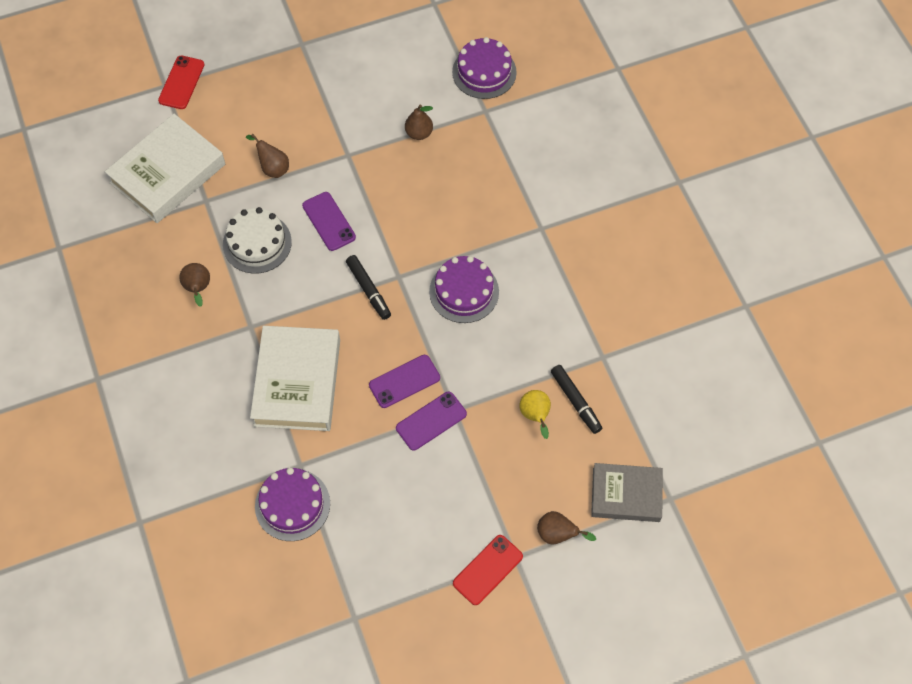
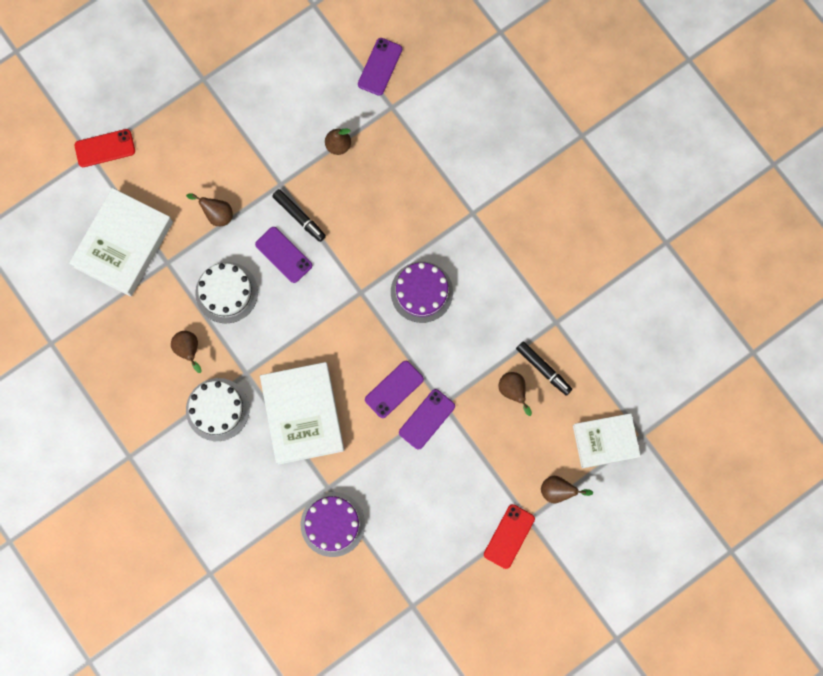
camera: 15 degrees left, 15 degrees up
red phone [158,56,205,109] -> red phone turned 75 degrees clockwise [74,129,135,167]
black marker [346,255,391,320] -> black marker moved to [272,189,326,242]
purple cake [452,37,517,99] -> purple phone [358,38,402,96]
yellow pear [519,390,551,439] -> brown pear [499,372,532,416]
grey book [591,463,663,522] -> white book [573,413,641,468]
none -> white cake [186,378,250,441]

